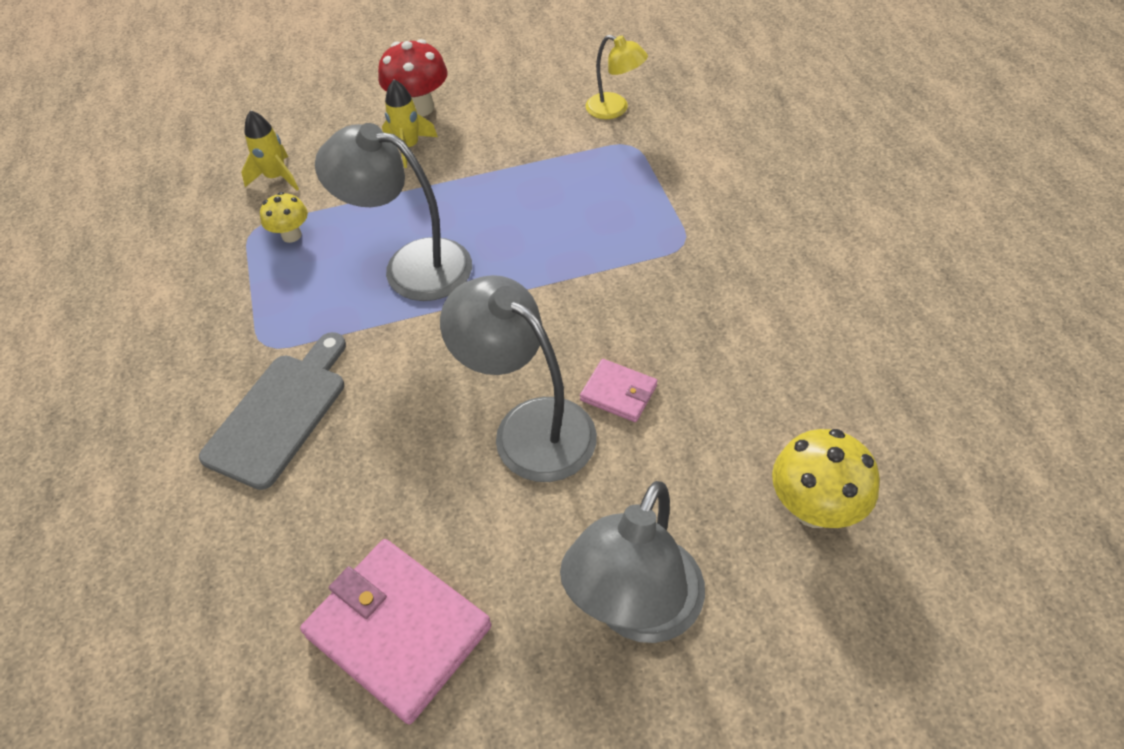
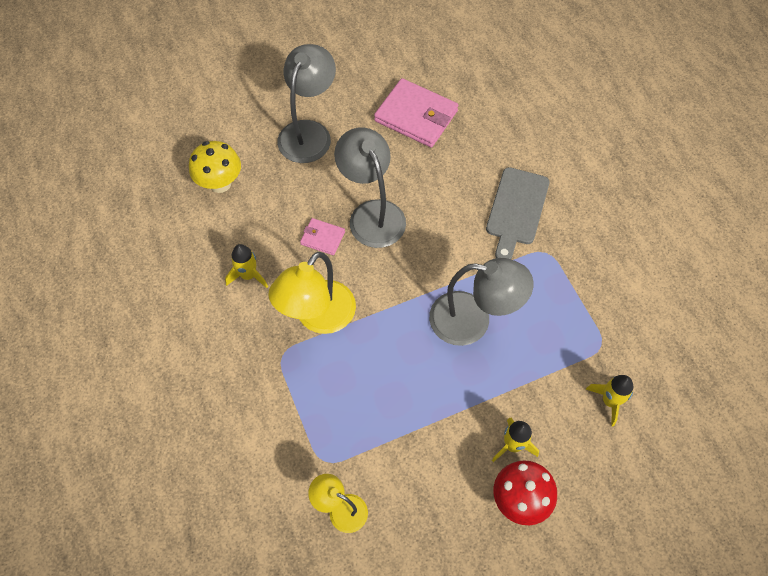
camera: 170 degrees right, 10 degrees up
yellow mushroom [260,192,308,243] -> none
grey lamp [440,275,597,482] -> grey lamp turned 150 degrees counterclockwise [334,127,406,248]
none -> yellow rocket [225,244,268,288]
none -> yellow lamp [268,252,356,334]

